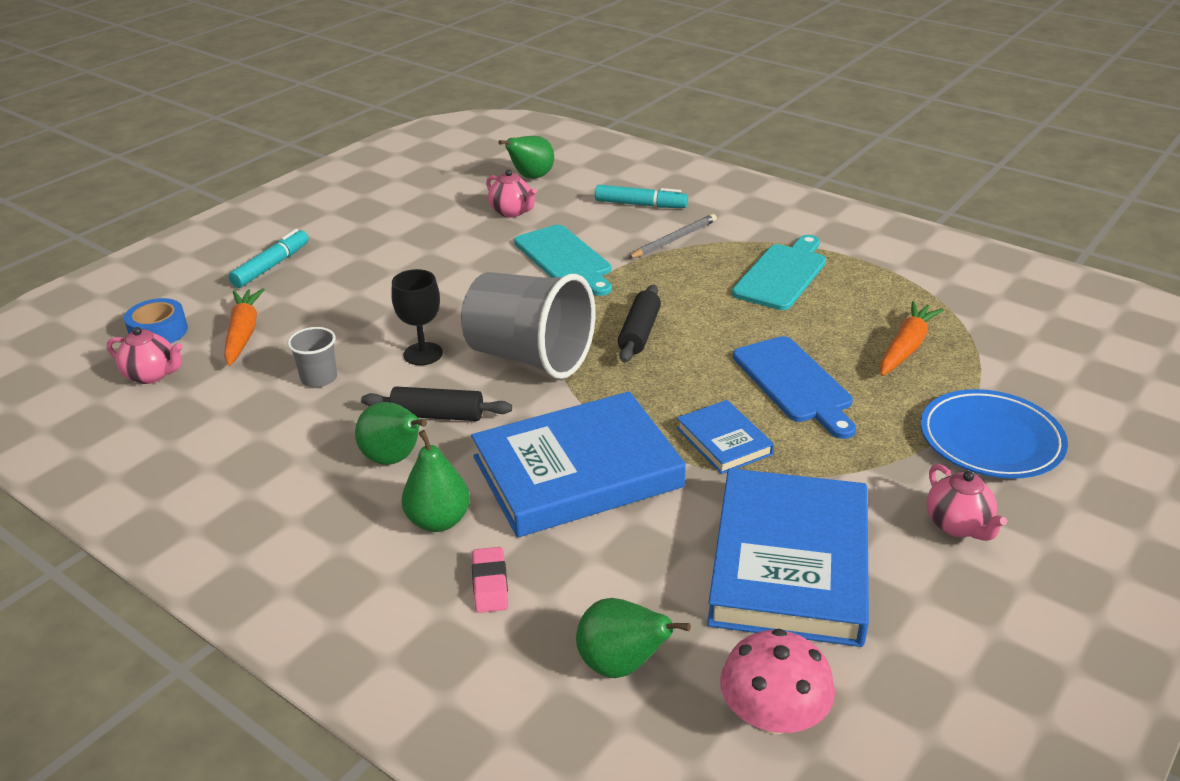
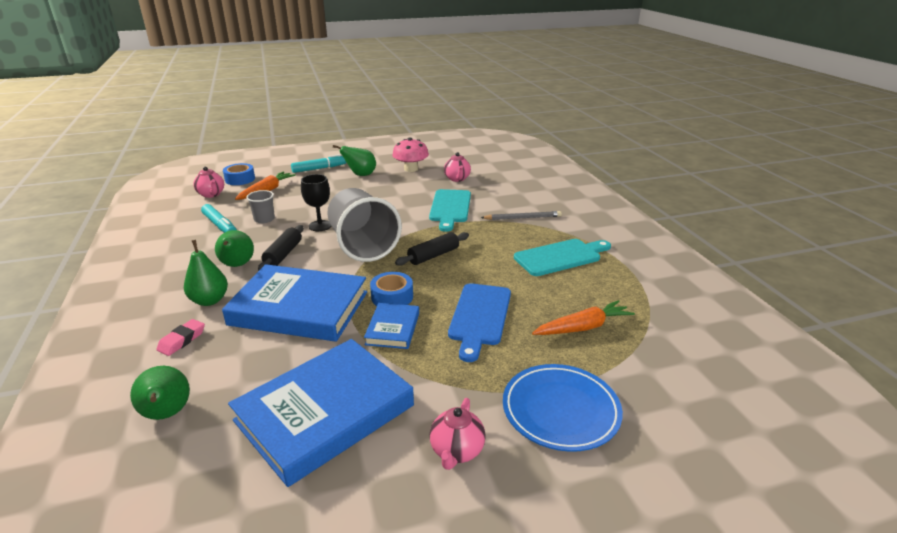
camera: 35 degrees right, 5 degrees down
black rolling pin [361,387,512,421] -> black rolling pin turned 60 degrees clockwise [258,225,304,271]
green pear [498,136,554,179] -> green pear moved to [333,145,376,176]
turquoise marker [595,185,688,208] -> turquoise marker moved to [201,204,237,233]
pink mushroom [720,629,835,734] -> pink mushroom moved to [392,137,429,172]
none -> blue tape [370,272,413,306]

